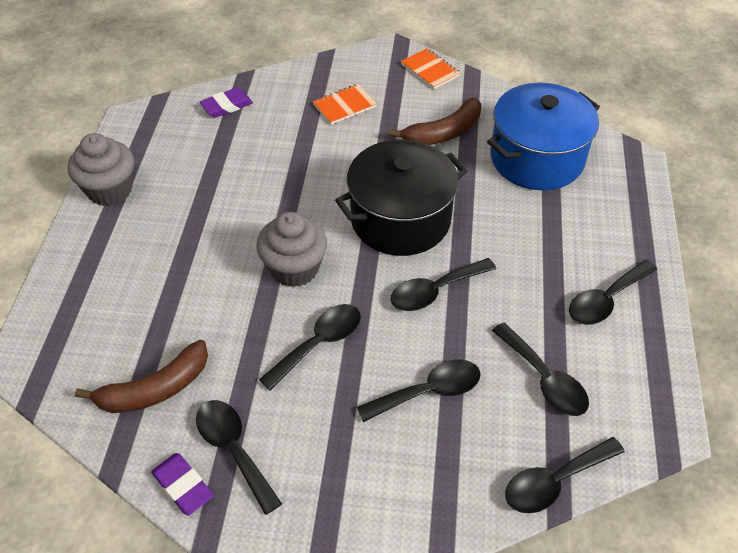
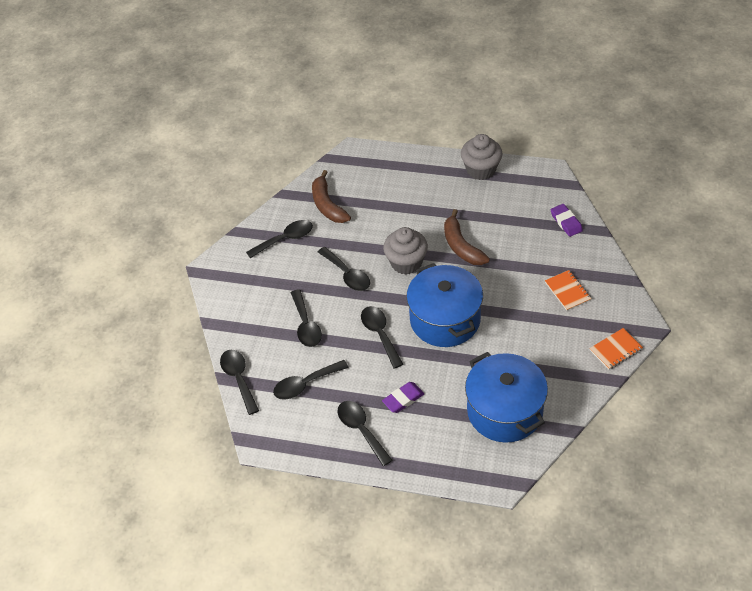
camera: 100 degrees right, 0 degrees up
purple eraser [151,453,214,516] -> purple eraser moved to [382,382,424,413]
black pot [335,139,467,256] -> blue pot [406,263,483,347]
brown banana [388,98,481,145] -> brown banana moved to [444,209,490,265]

